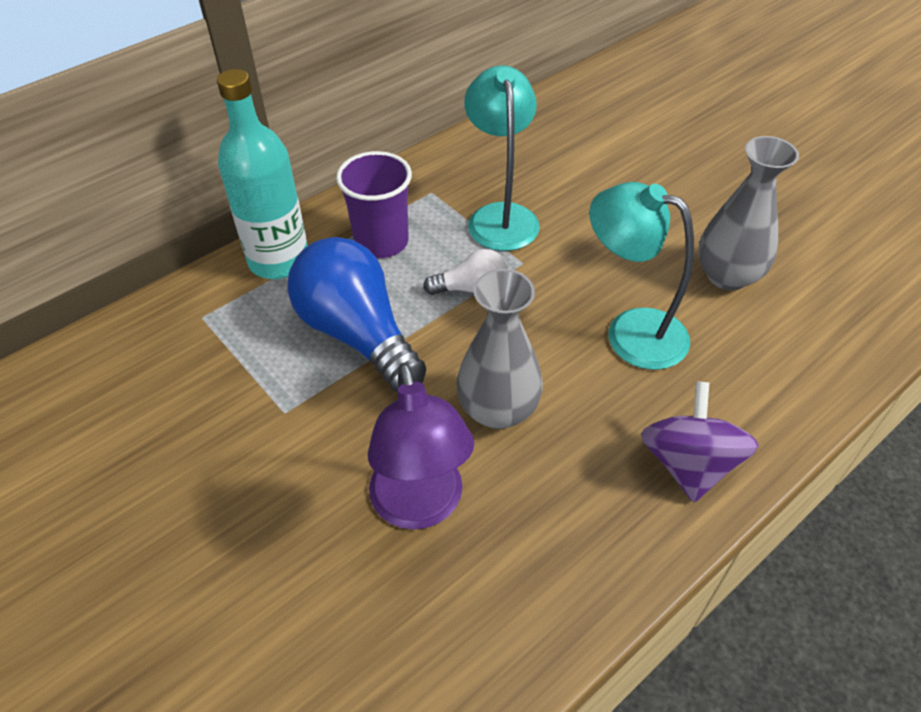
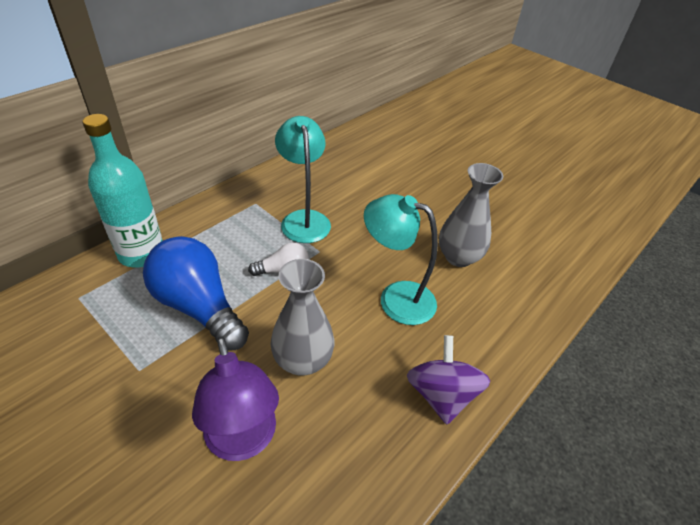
camera: 10 degrees left, 5 degrees down
purple cup [336,151,412,258] -> none

